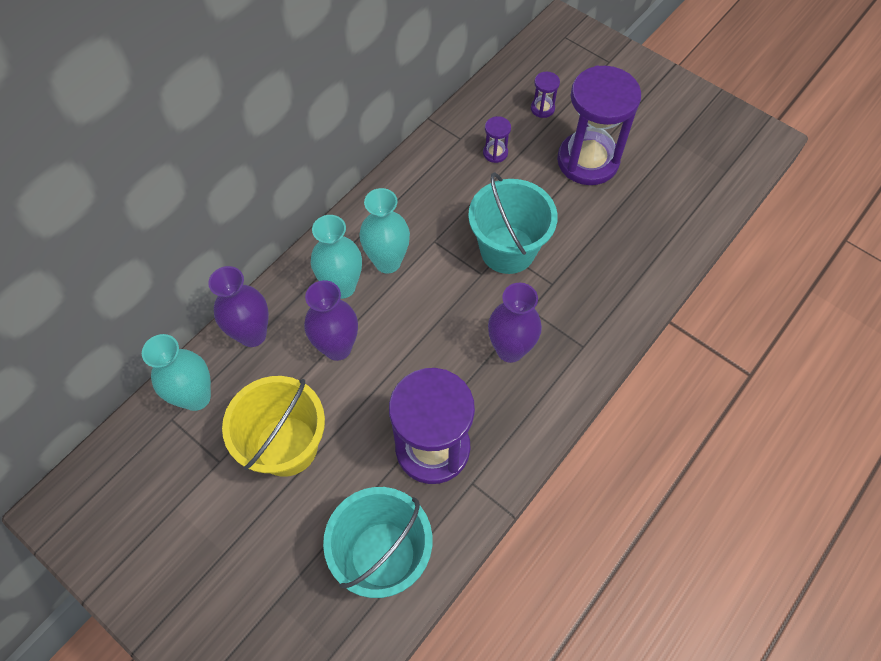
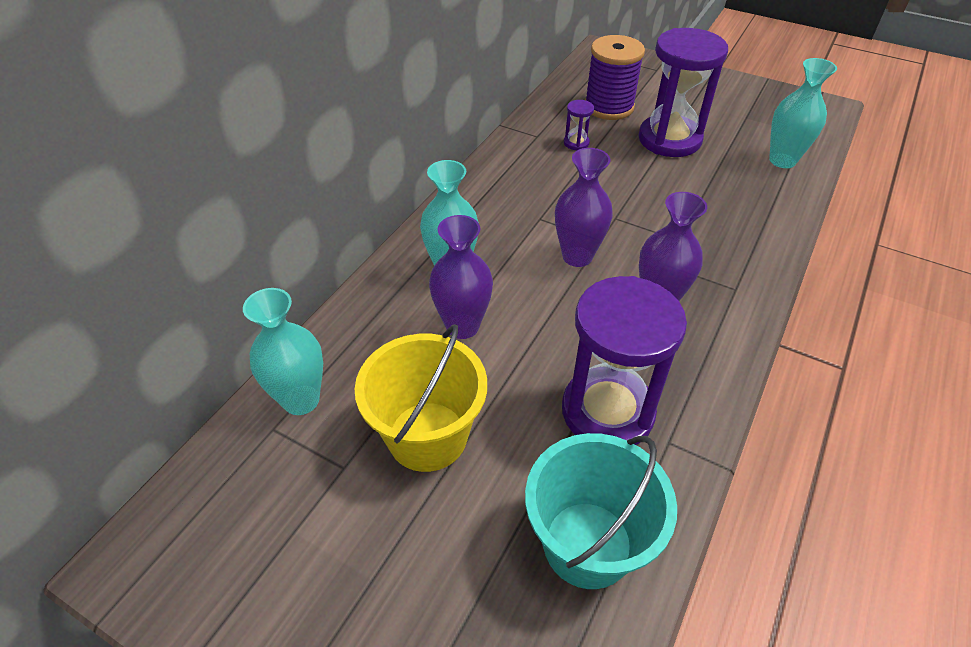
camera: 10 degrees left, 15 degrees down
purple vase [208,266,269,347] -> purple vase moved to [555,148,613,267]
turquoise vase [359,188,410,274] -> turquoise vase moved to [769,58,837,168]
turquoise bucket [468,172,558,274] -> none
purple hourglass [531,72,560,118] -> purple spool [585,35,645,120]

